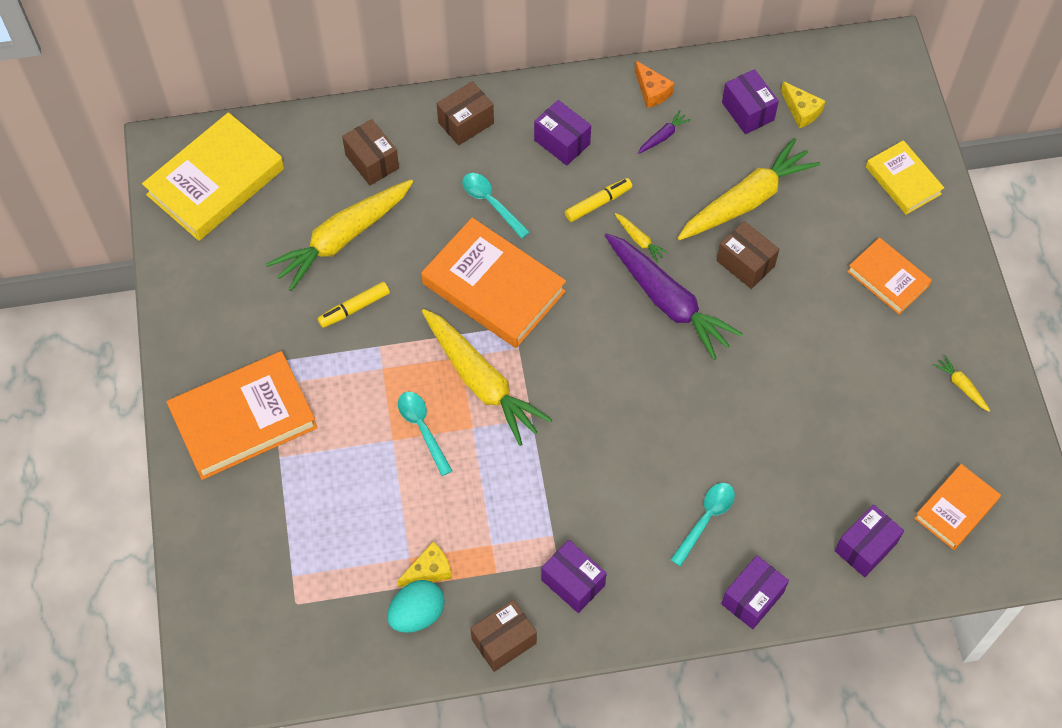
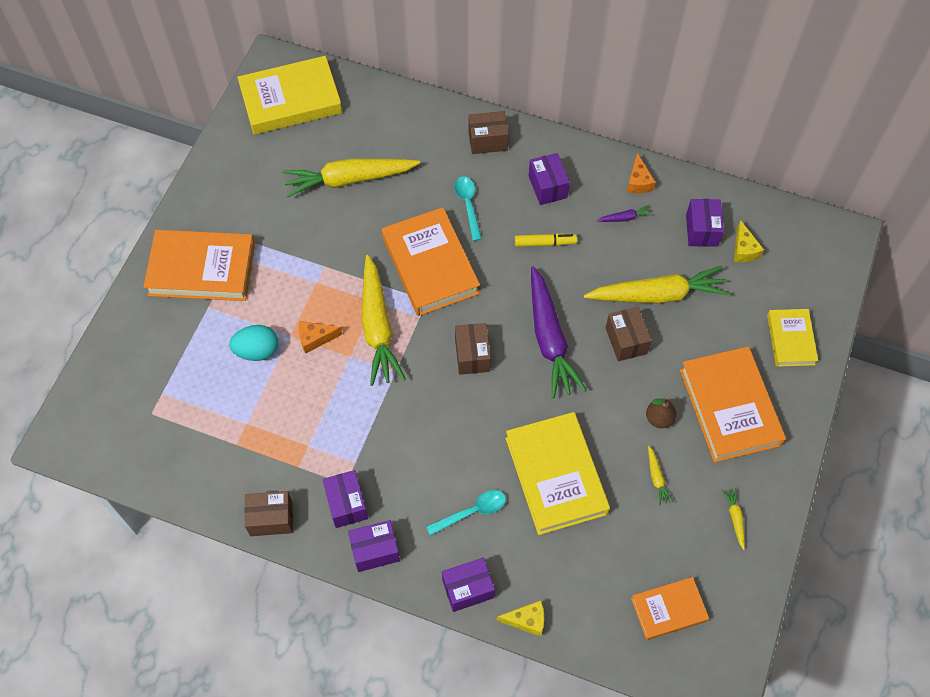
camera: 30 degrees right, 0 degrees up
yellow marker [318,282,390,328] -> none
brown box [342,119,399,185] -> brown box moved to [455,323,491,375]
turquoise egg [387,580,445,633] -> turquoise egg moved to [229,325,278,361]
yellow cheese [397,542,452,587] -> yellow cheese moved to [497,600,544,637]
turquoise spoon [398,392,453,476] -> orange cheese [299,321,342,354]
yellow carrot [615,213,669,262] -> yellow carrot moved to [648,446,674,505]
purple box [835,504,904,577] -> purple box moved to [348,520,400,572]
orange book [847,238,932,315] -> orange book [680,346,786,463], size x1.74
none -> yellow book [506,412,610,535]
none -> brown pear [646,398,677,428]

